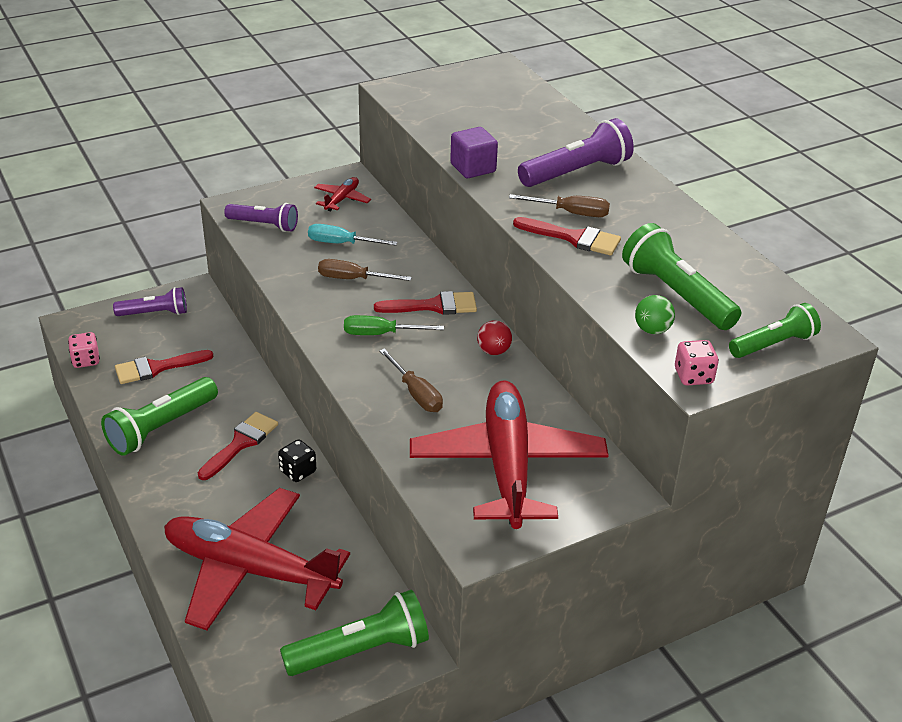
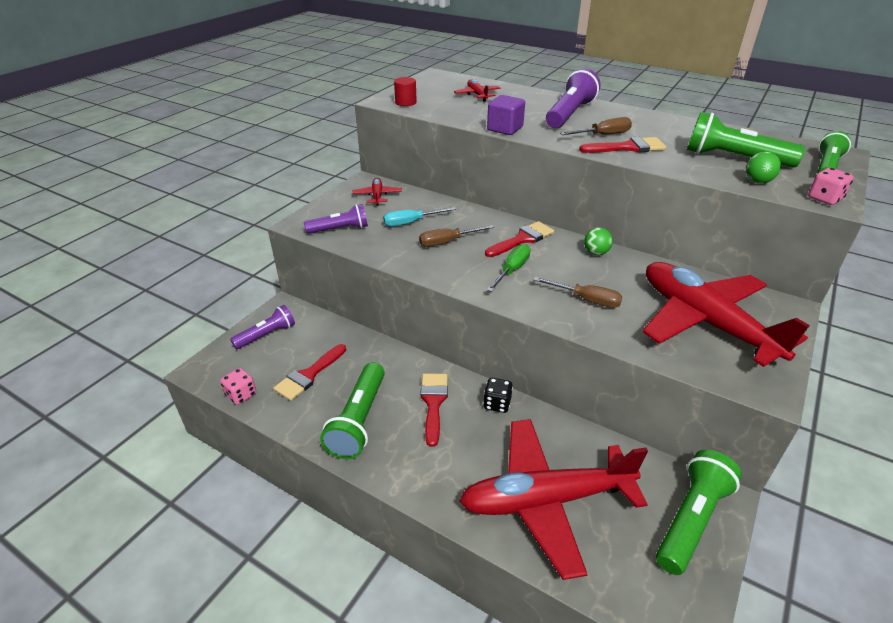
camera: 30 degrees left, 0 degrees up
green screwdriver [344,315,444,335] -> green screwdriver turned 150 degrees clockwise [487,244,530,292]
red ball [477,320,512,355] -> green ball [584,227,613,255]
none -> red cylinder [394,77,417,106]
none -> red plane [454,79,501,102]

